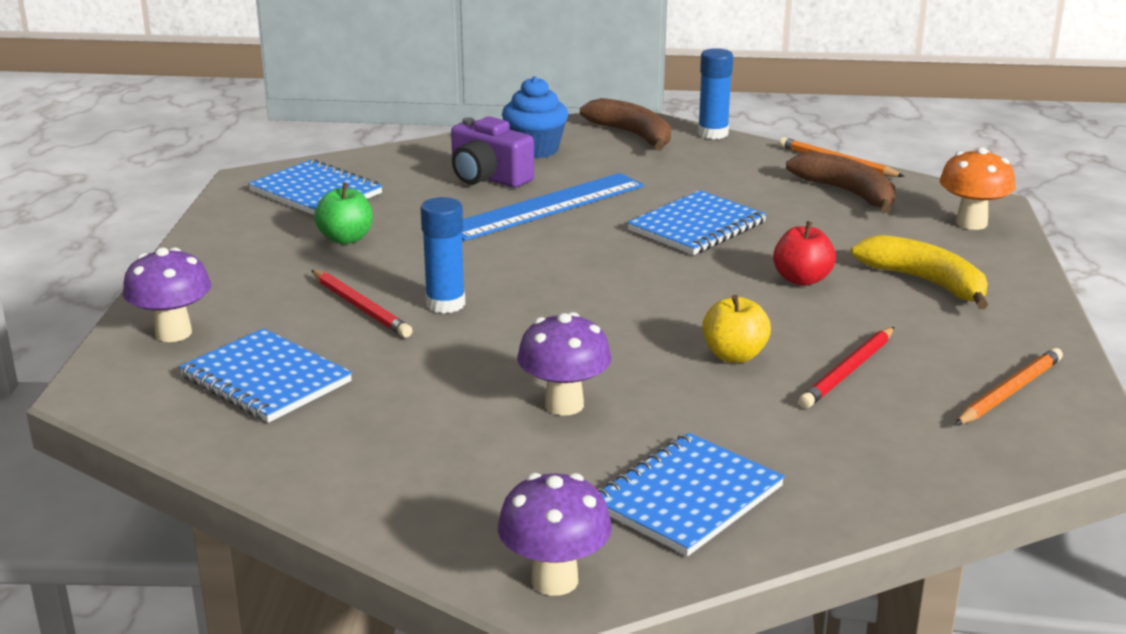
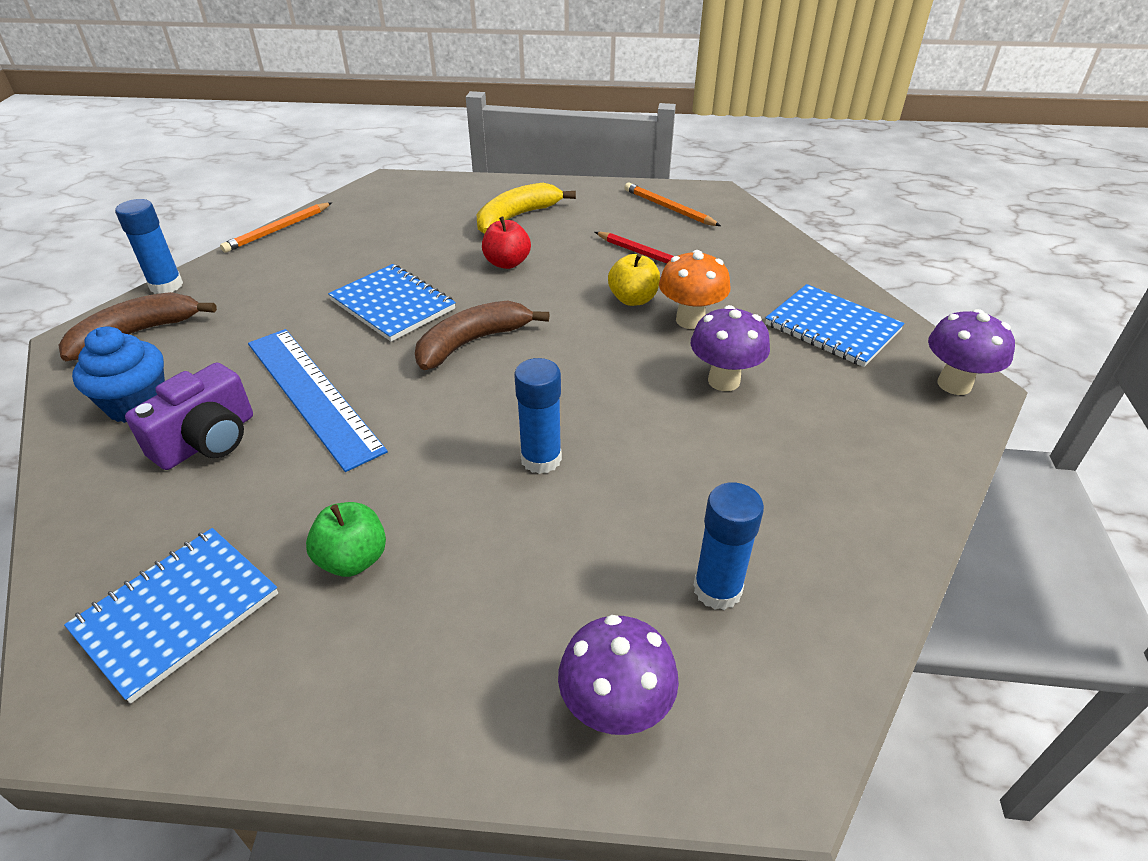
camera: 90 degrees left, 15 degrees up
blue notebook [179,328,352,423] -> blue glue stick [694,482,764,610]
red pencil [311,270,413,338] -> none
brown banana [786,151,895,213] -> brown banana moved to [415,301,549,370]
orange mushroom [940,147,1016,230] -> orange mushroom moved to [659,250,731,329]

